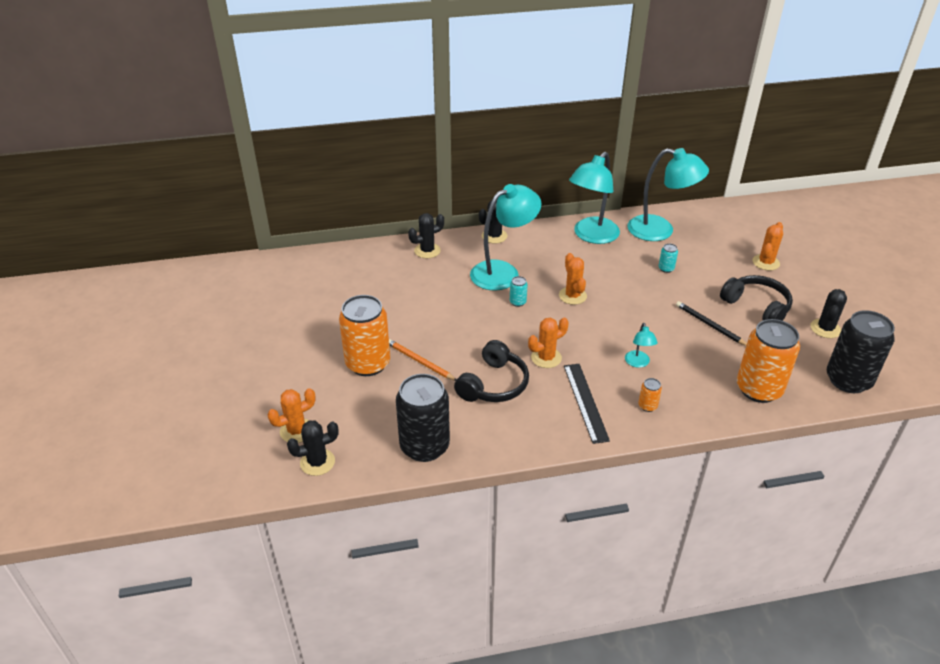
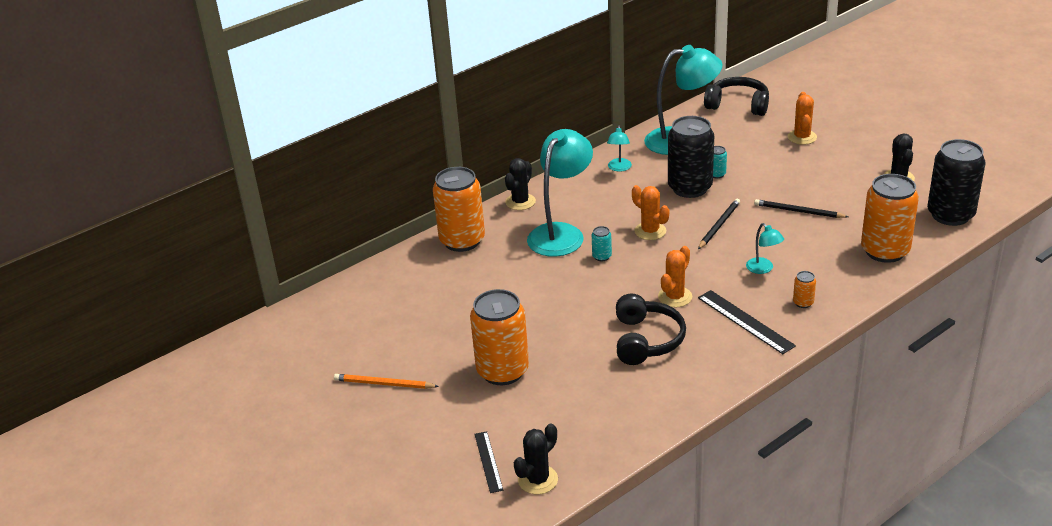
camera: 25 degrees left, 5 degrees down
orange cactus [267,388,316,443] -> black ruler [475,431,503,493]
orange pencil [389,339,456,381] -> orange pencil moved to [334,374,439,389]
black can [396,374,450,462] -> black can moved to [668,116,714,198]
black cactus [408,213,444,258] -> orange can [433,167,485,252]
turquoise lamp [569,152,620,244] -> turquoise lamp [607,125,632,172], size x0.45
black headphones [720,275,793,321] -> black headphones moved to [704,77,769,116]
none -> black pencil [698,199,740,249]

